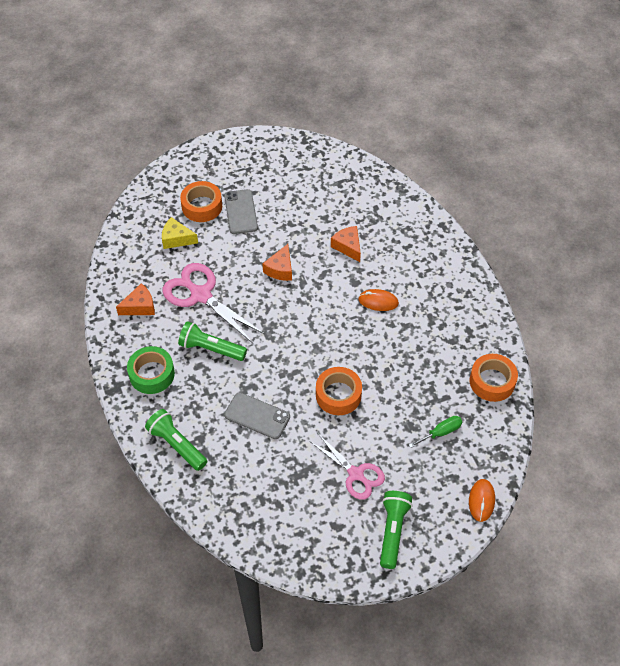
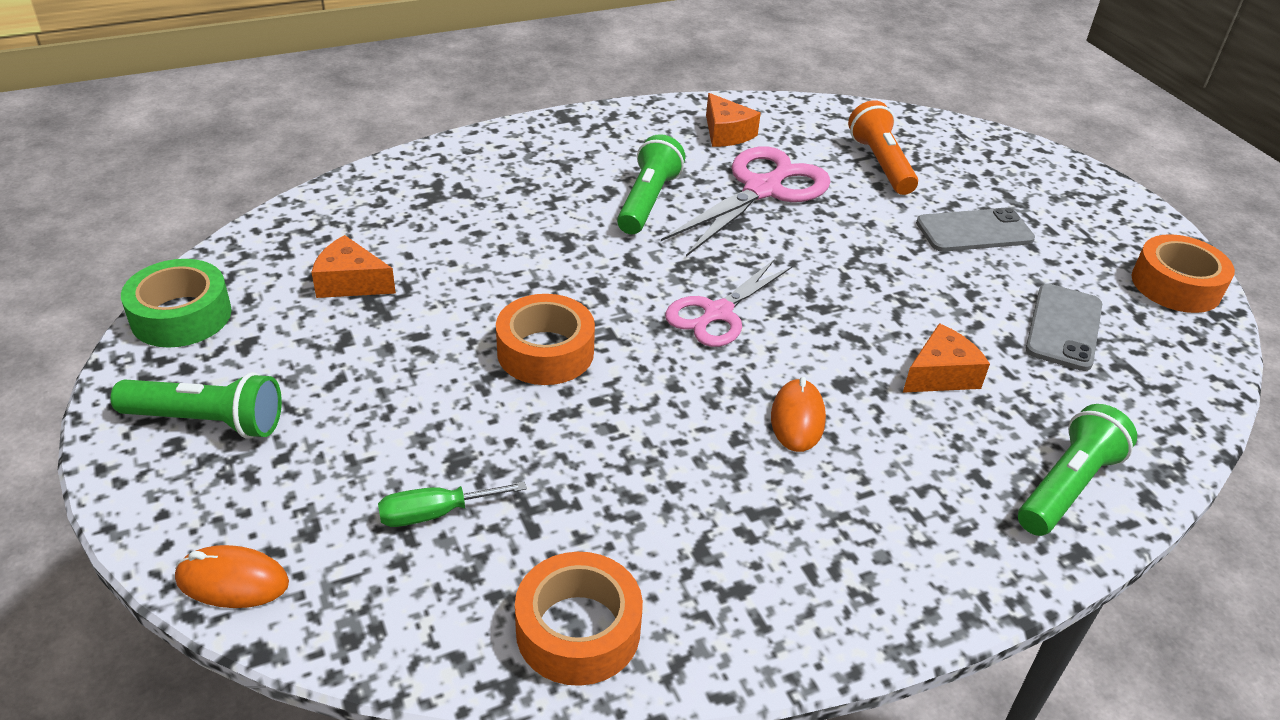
camera: 85 degrees right, 15 degrees down
green tape [127,346,175,394] -> green tape moved to [121,259,232,347]
green flashlight [145,409,207,471] -> green flashlight moved to [1018,404,1137,536]
yellow cheese [162,217,198,249] -> orange flashlight [848,100,918,195]
orange tape [180,181,222,222] -> orange tape moved to [1132,234,1235,313]
grey phone [224,393,290,439] -> grey phone moved to [1026,284,1102,371]
orange cheese [262,244,292,281] -> orange cheese moved to [312,235,396,298]
pink scissors [311,434,385,500] -> pink scissors moved to [665,259,792,347]
green screwdriver [409,416,462,448] -> green screwdriver turned 105 degrees clockwise [378,481,527,527]

